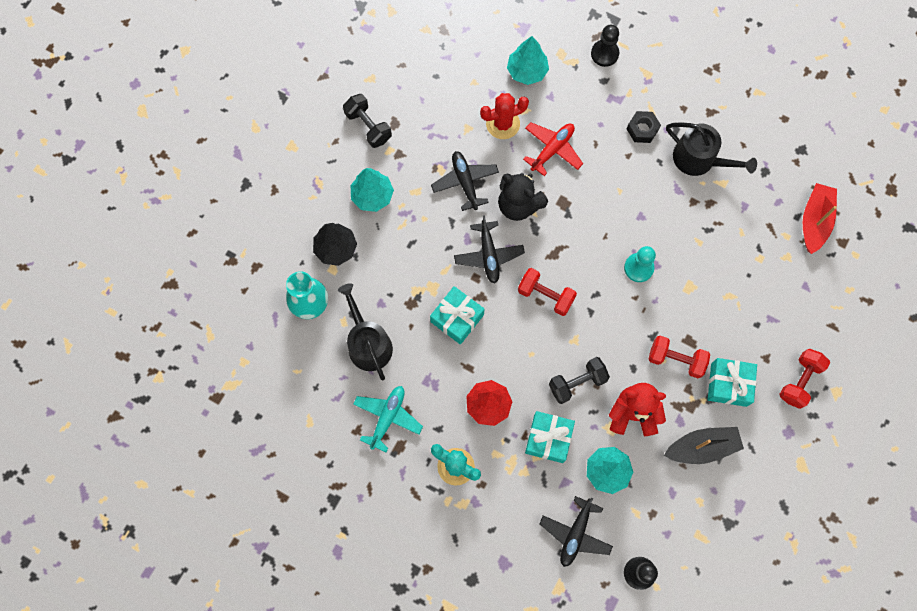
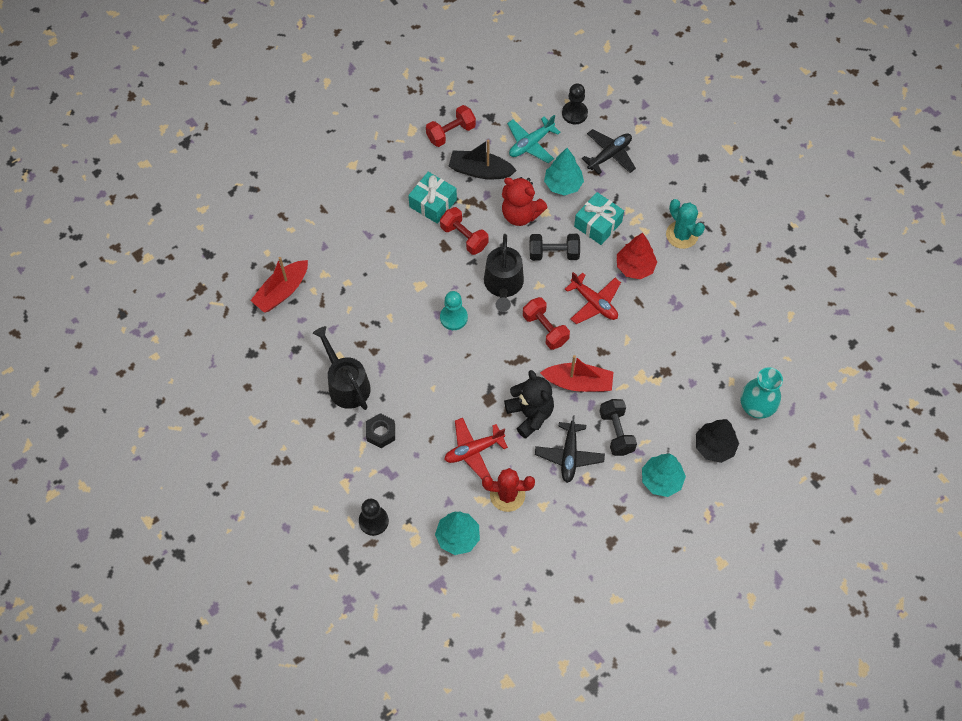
camera: 155 degrees left, 10 degrees down
black watering can [338,283,393,380] -> black watering can moved to [484,234,524,312]
black dumbbell [343,94,392,148] -> black dumbbell moved to [600,399,637,456]
turquoise plane [353,386,423,452] -> turquoise plane moved to [507,115,561,163]
turquoise gift [430,286,485,345] -> none
black plane [454,215,525,284] -> red boat [540,355,614,392]
red dumbbell [779,349,830,409] -> red dumbbell moved to [426,105,476,147]
none -> red plane [565,272,621,324]

